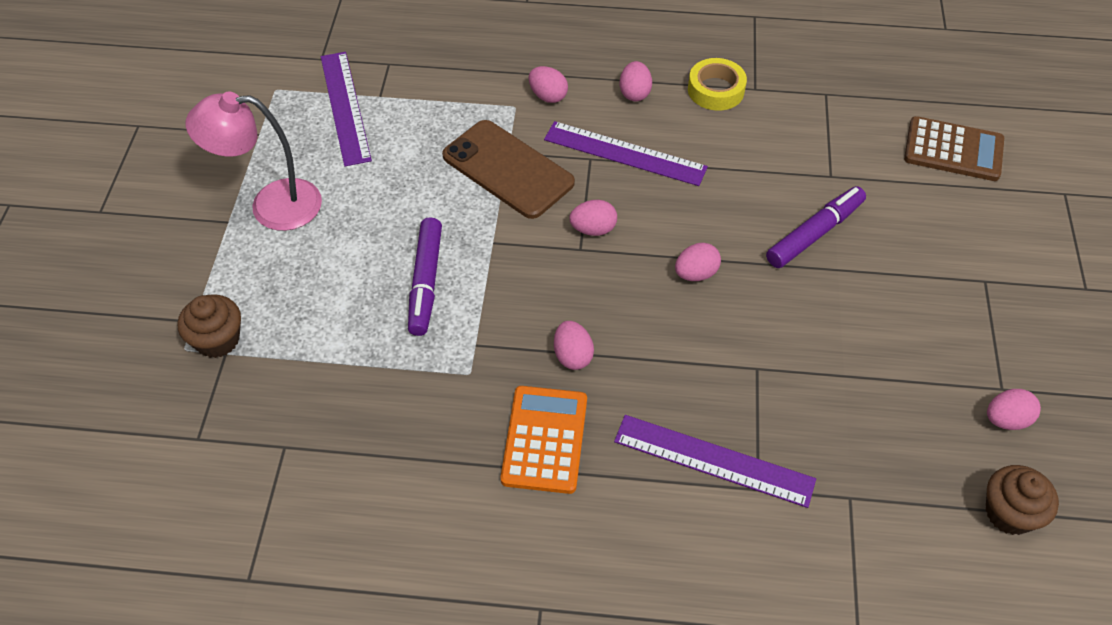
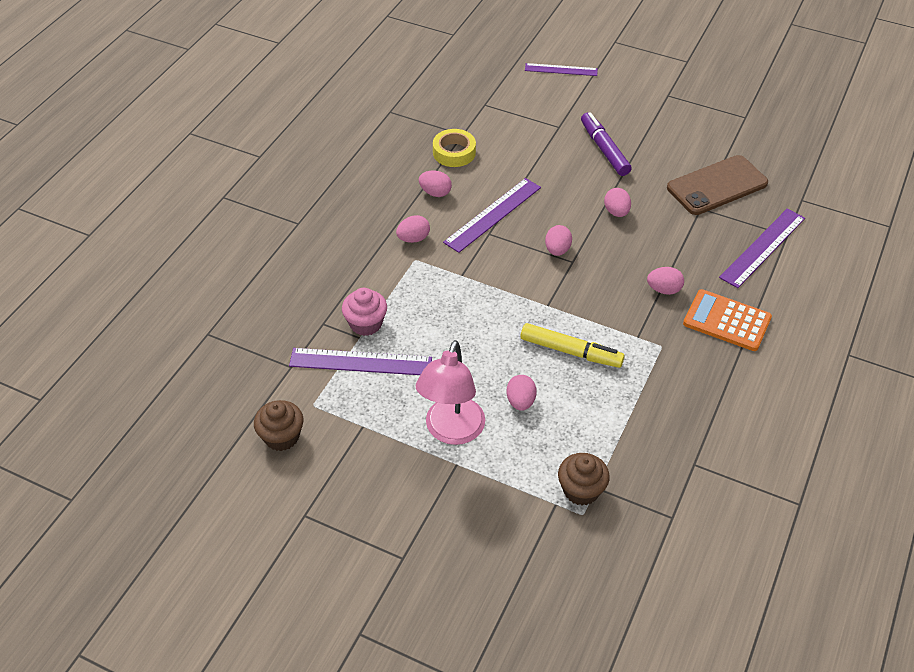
camera: 70 degrees left, 5 degrees down
purple marker [408,217,442,336] -> yellow marker [521,323,625,368]
brown phone [442,120,575,219] -> brown phone moved to [667,155,768,215]
brown calculator [904,116,1004,181] -> purple ruler [525,63,598,76]
brown cupcake [986,465,1059,535] -> brown cupcake moved to [254,400,304,451]
pink egg [987,389,1041,430] -> pink egg moved to [507,375,537,411]
none -> pink cupcake [342,288,387,336]

